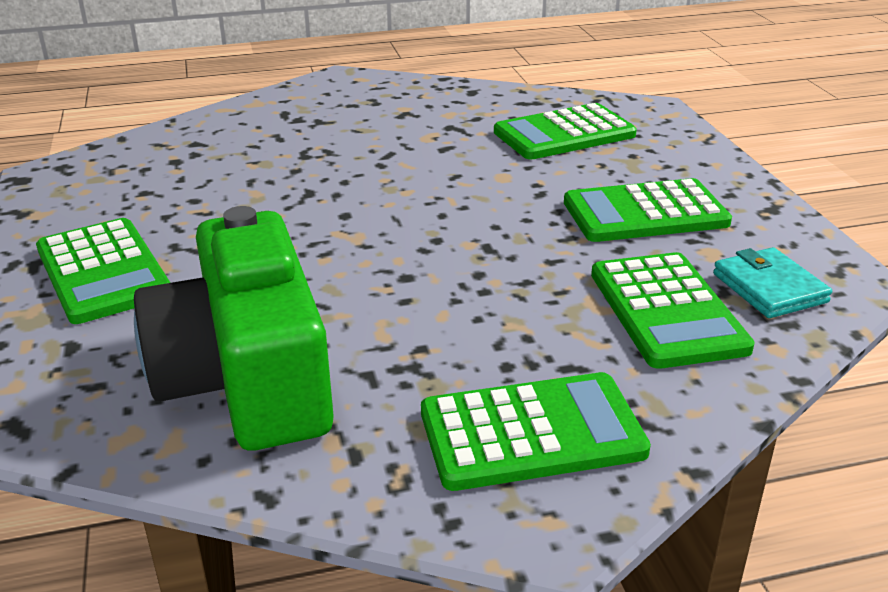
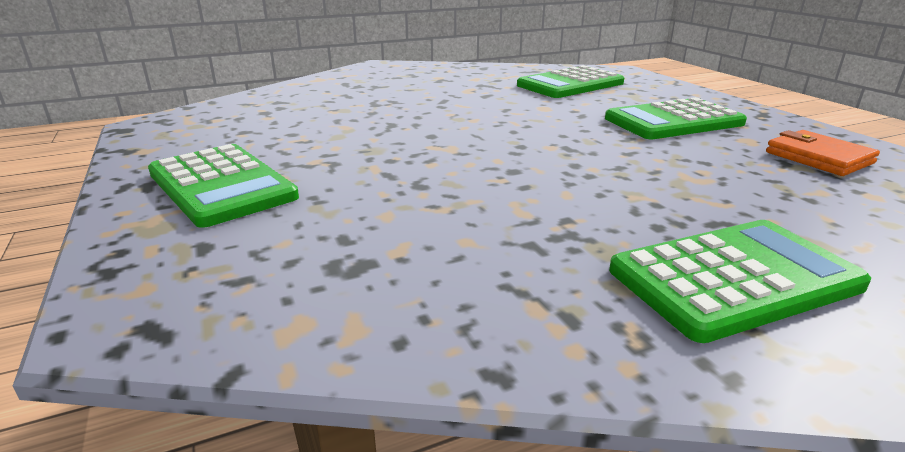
camera: 10 degrees left, 5 degrees down
green camera [134,206,334,451] -> none
green calculator [591,252,755,369] -> none
turquoise wallet [713,247,832,318] -> orange wallet [766,130,880,176]

